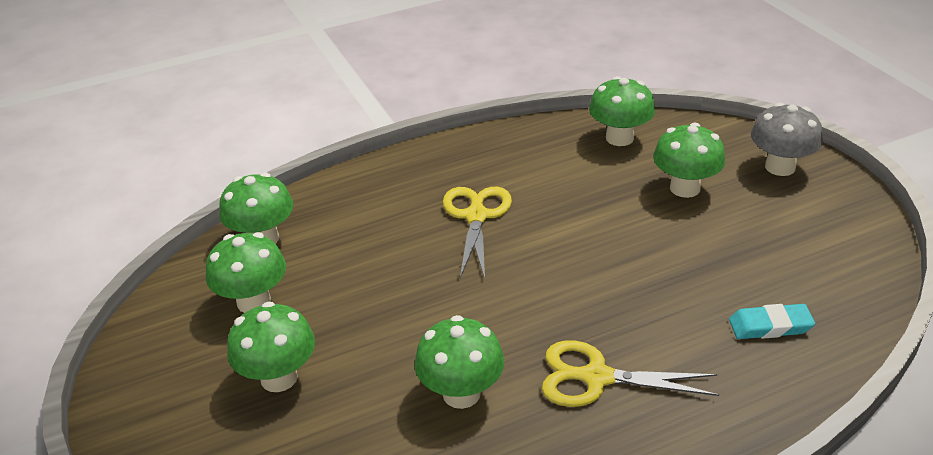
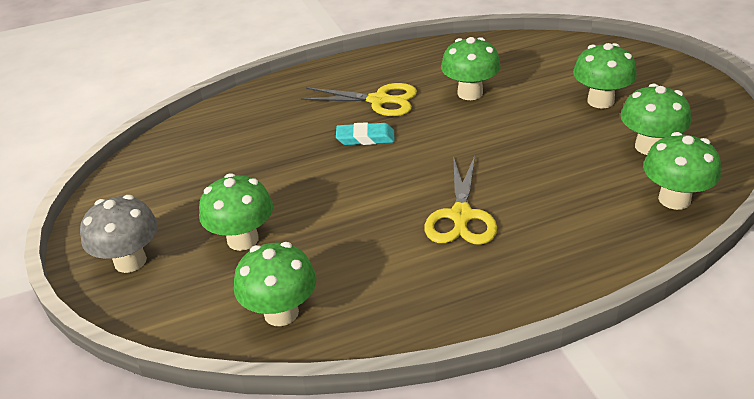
camera: 175 degrees left, 0 degrees up
turquoise eraser [729,304,815,339] -> turquoise eraser moved to [336,122,395,145]

